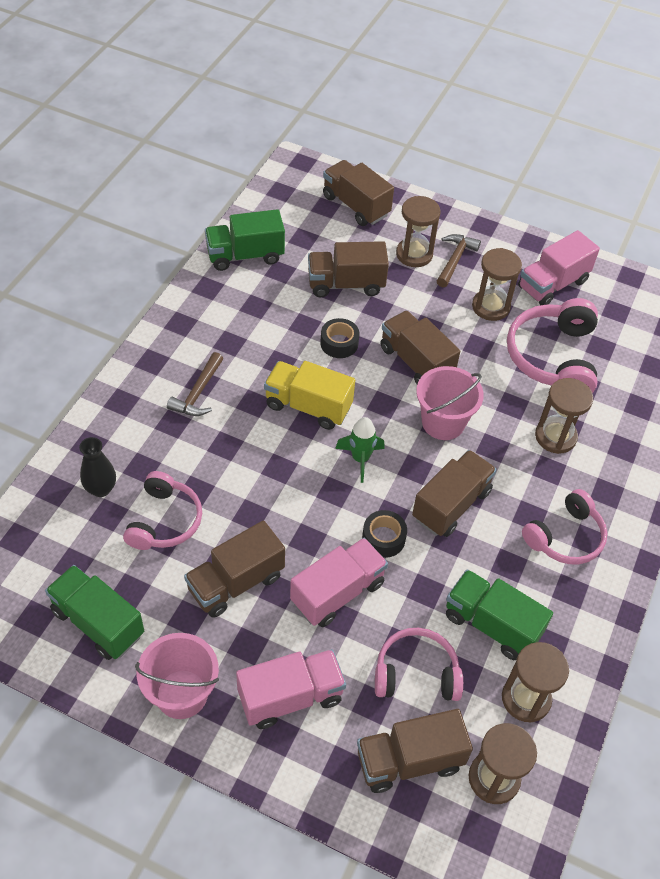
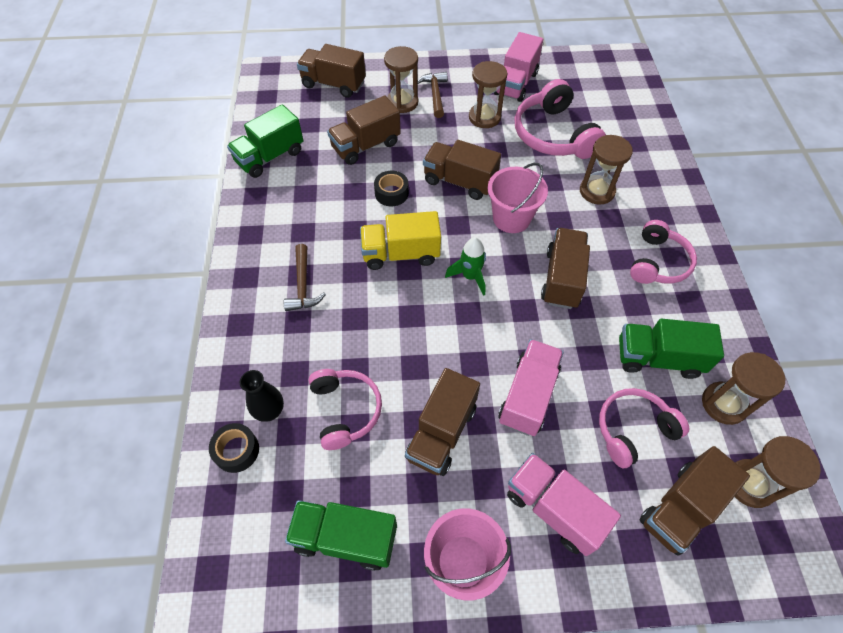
camera: 25 degrees left, 5 degrees up
pink truck [236,649,346,729] -> pink truck turned 90 degrees counterclockwise [507,453,621,556]
black tape [362,510,407,558] -> black tape moved to [209,423,259,473]

